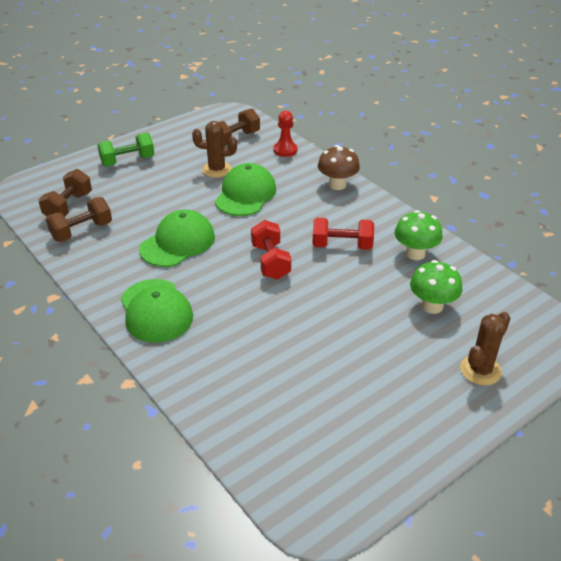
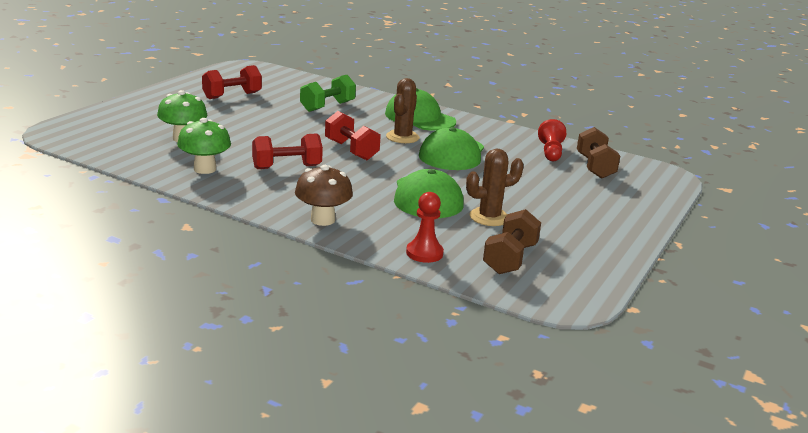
camera: 155 degrees right, 15 degrees down
brown dumbbell [46,197,112,242] -> red pawn [538,119,566,161]
green dumbbell [97,133,154,166] -> green dumbbell moved to [300,75,356,112]
brown cactus [460,312,510,385] -> brown cactus moved to [386,78,420,143]
none -> red dumbbell [202,65,262,99]

